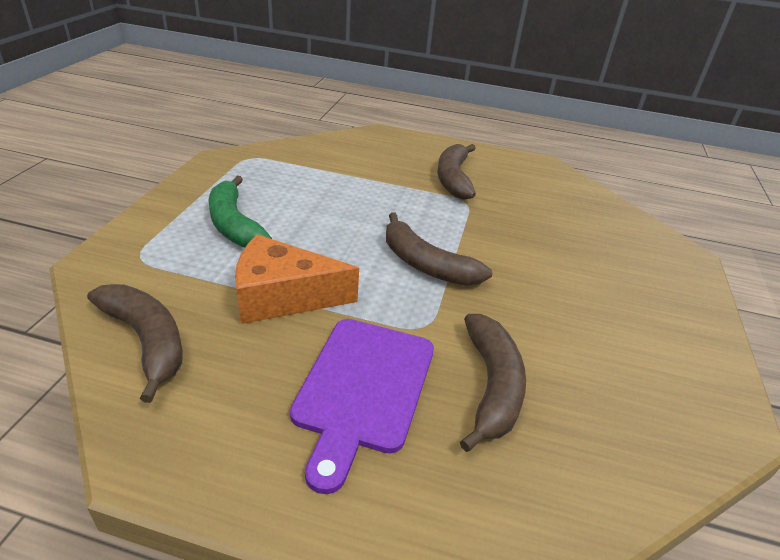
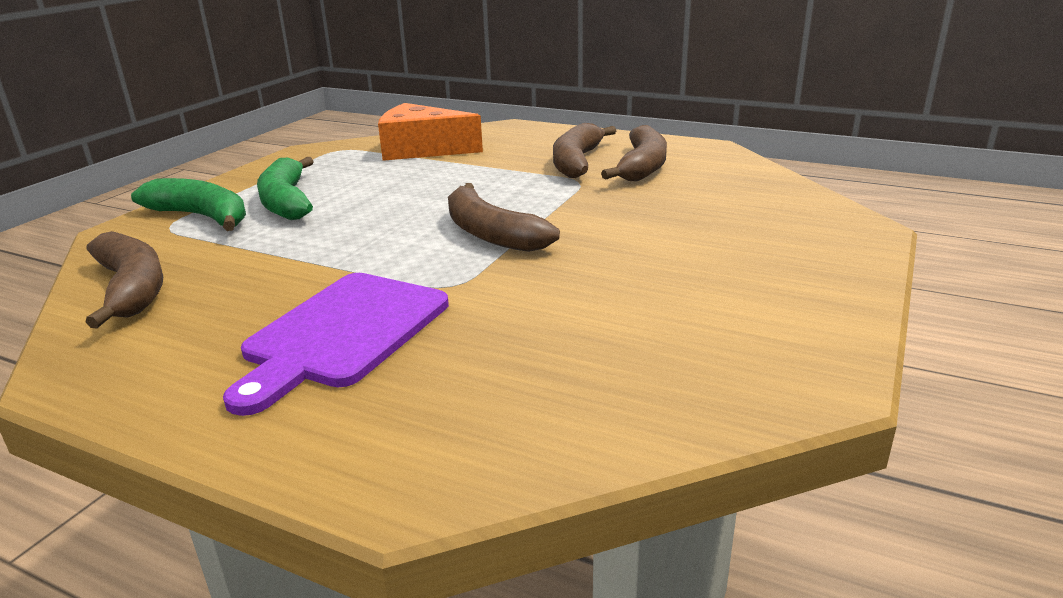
camera: 15 degrees right, 10 degrees down
orange cheese [235,234,359,324] -> orange cheese moved to [378,103,483,161]
brown banana [460,314,526,452] -> brown banana moved to [601,125,667,181]
none -> green banana [131,178,246,231]

